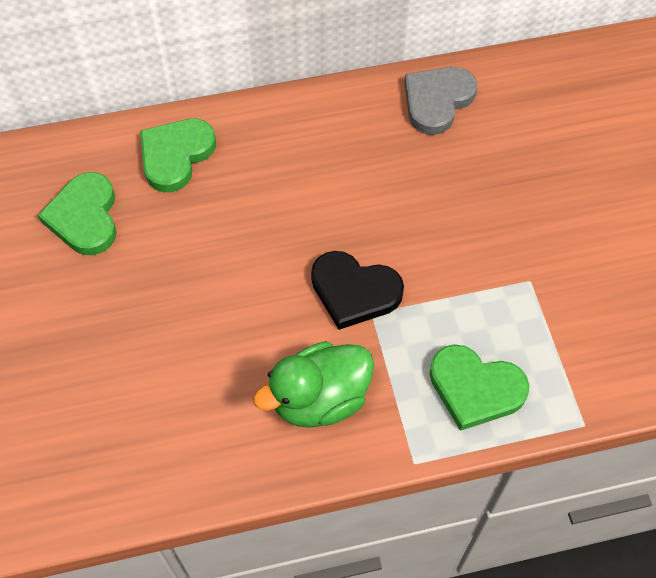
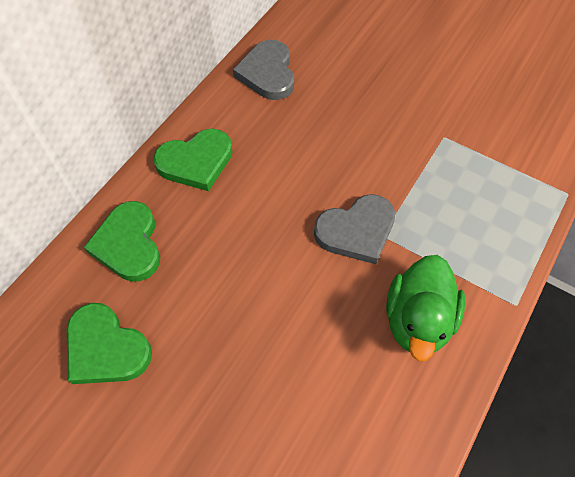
camera: 45 degrees left, 0 degrees up
black heart [311,251,404,330] -> grey heart [314,194,395,264]
green heart [429,344,530,431] -> green heart moved to [153,129,232,191]

